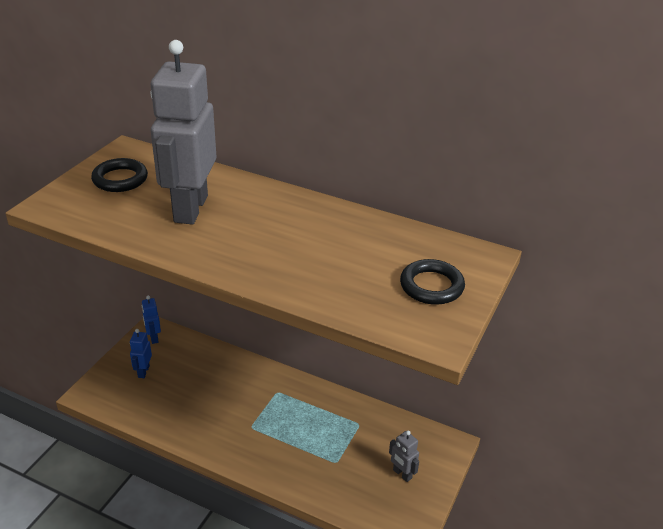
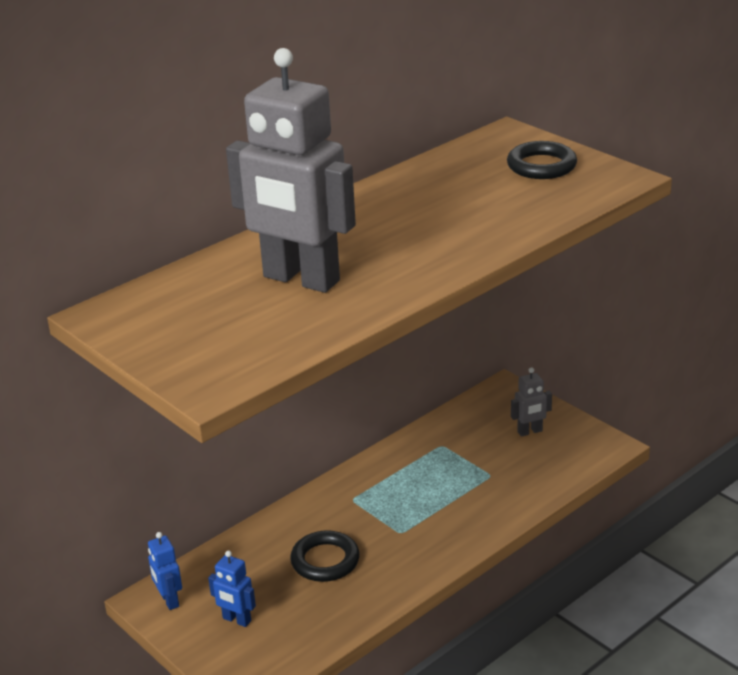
camera: 65 degrees left, 5 degrees down
black ring [91,158,148,192] -> black ring moved to [290,530,360,582]
blue robot [142,296,161,344] -> blue robot turned 60 degrees clockwise [148,532,182,610]

